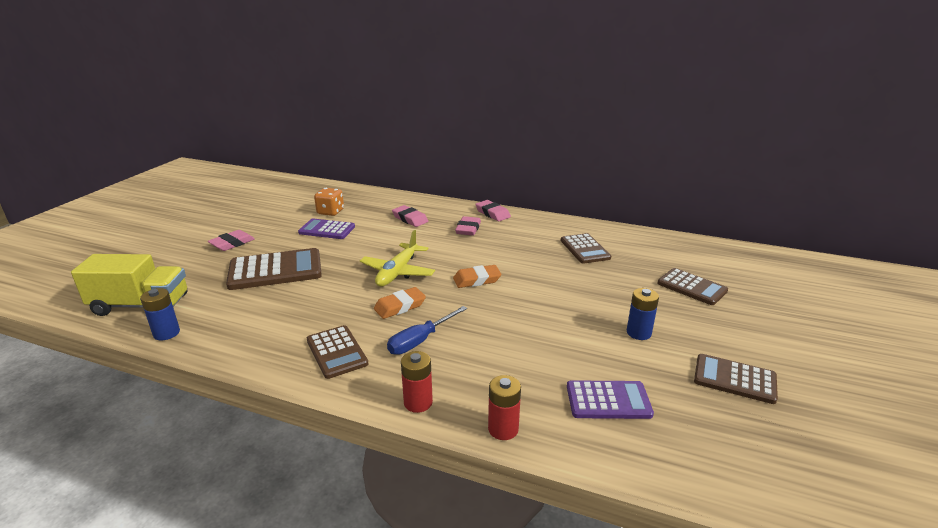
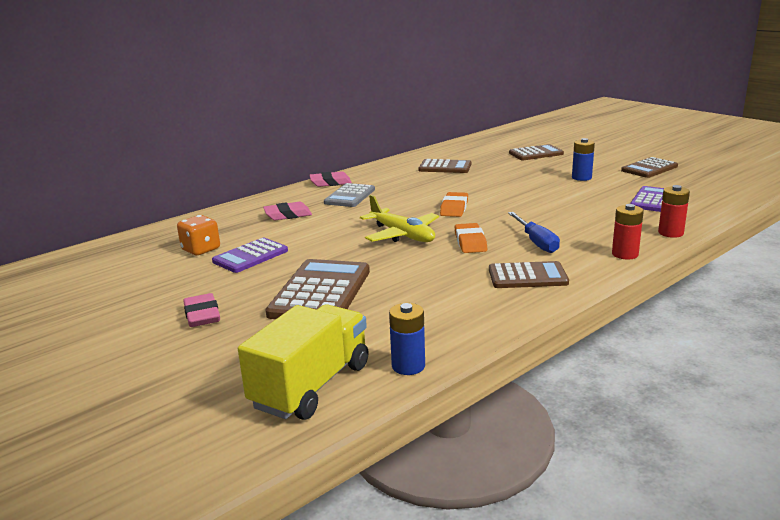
camera: 60 degrees left, 5 degrees down
pink eraser [455,216,481,236] -> grey calculator [324,183,375,207]

